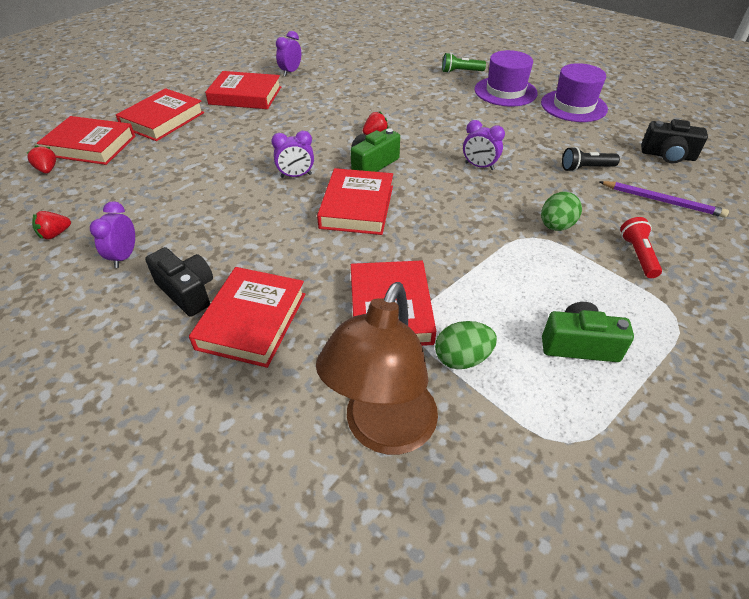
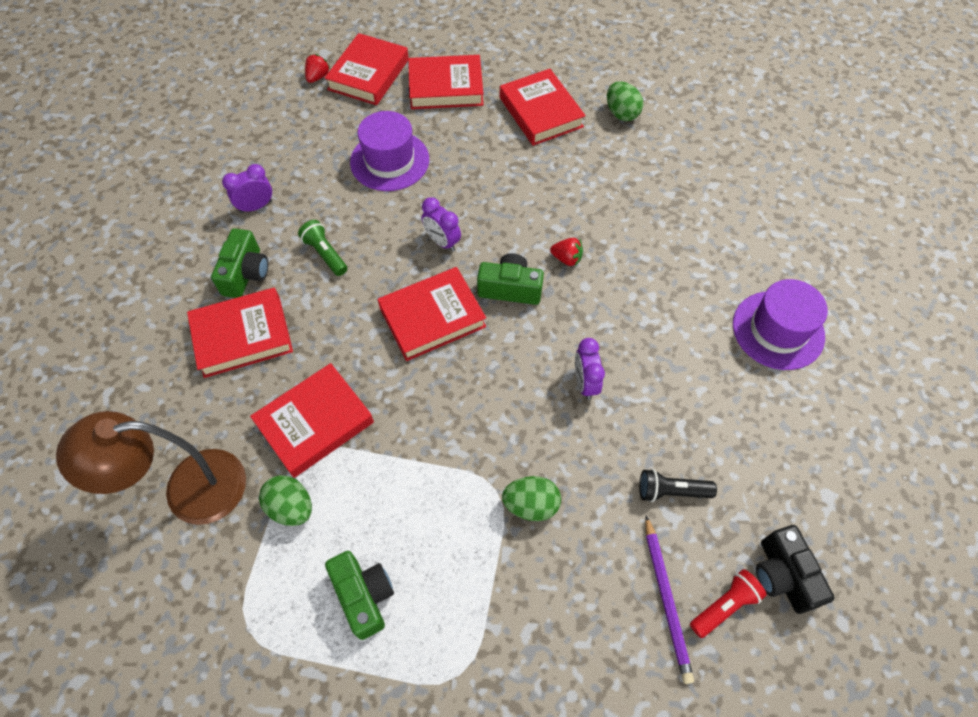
camera: 55 degrees right, 15 degrees up
red strawberry [32,211,71,240] -> none
red book [37,116,135,165] -> red book turned 45 degrees clockwise [325,33,409,105]
black camera [145,247,213,317] -> green camera [211,228,268,298]
purple clock [276,31,301,76] -> green egg [607,81,643,121]
green flashlight [442,53,486,73] -> green flashlight moved to [298,220,347,276]
purple hat [541,63,608,122] -> purple hat moved to [350,111,429,191]
black flashlight [562,147,620,172] -> black flashlight turned 45 degrees counterclockwise [639,469,717,502]
red flashlight [620,217,662,278] -> red flashlight moved to [690,569,767,638]

